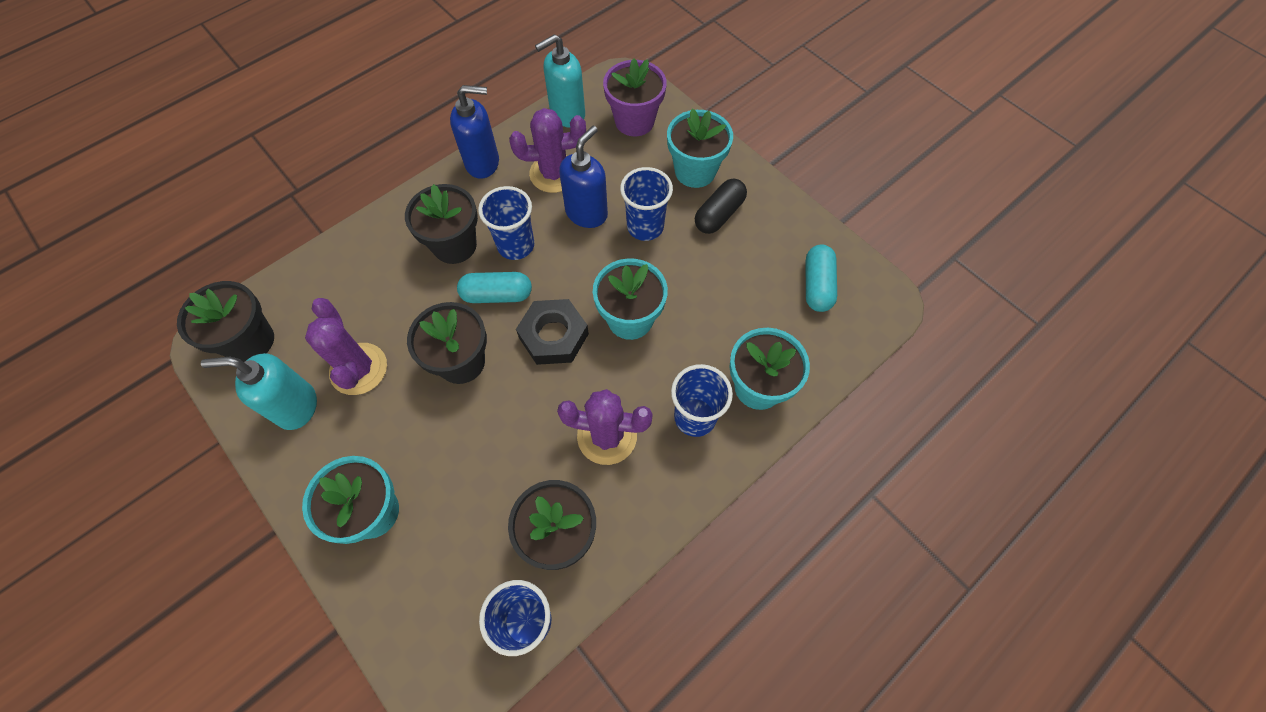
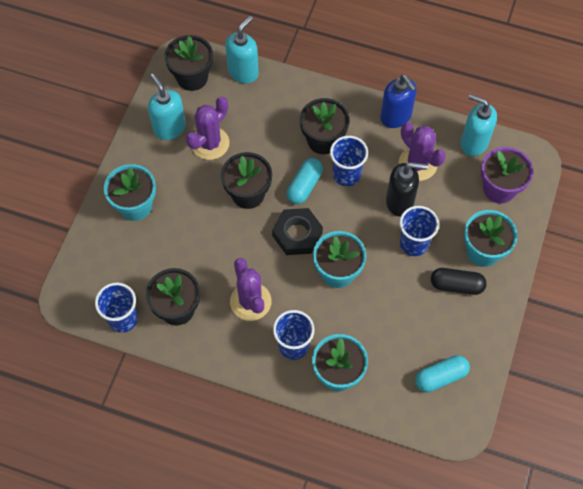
camera: 60 degrees right, 0 degrees up
turquoise capsule [457,272,532,303] -> turquoise capsule turned 60 degrees clockwise [287,158,323,204]
blue soap dispenser [559,126,608,228] -> black soap dispenser [386,162,428,217]
none -> turquoise soap dispenser [225,16,259,83]

